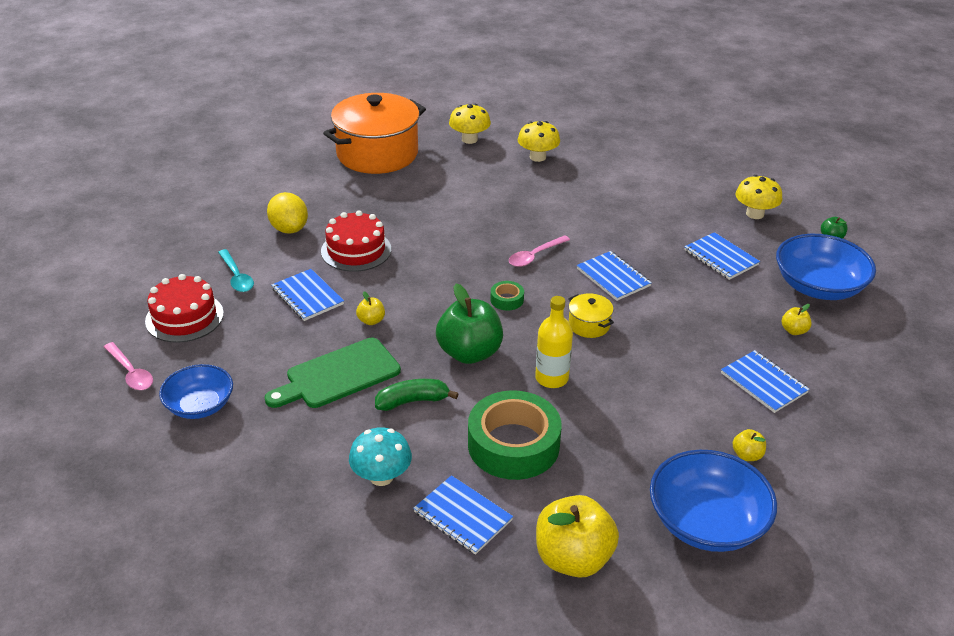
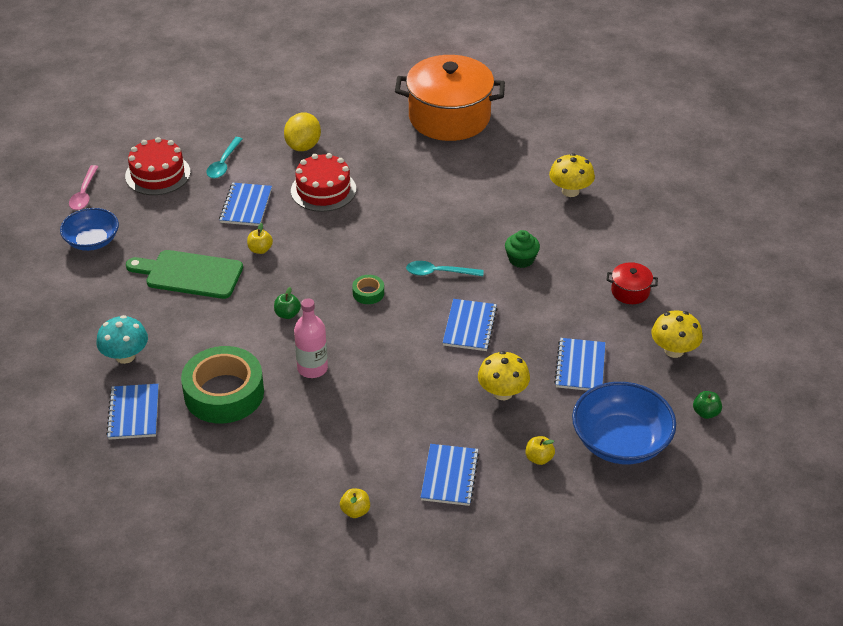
camera: 45 degrees right, 5 degrees up
green banana [375,379,459,411] -> none
green apple [436,283,503,364] -> green apple [274,287,301,319], size x0.45
yellow mushroom [449,104,491,144] -> yellow mushroom moved to [478,351,530,400]
pink spoon [509,235,570,267] -> turquoise spoon [406,261,484,276]
yellow bottle [535,296,573,388] -> pink bottle [294,298,328,378]
yellow apple [536,495,619,578] -> none
yellow pot [568,293,614,338] -> none
blue bowl [650,450,777,552] -> none
none -> green cupcake [505,230,540,268]
none -> red pot [606,262,658,304]

